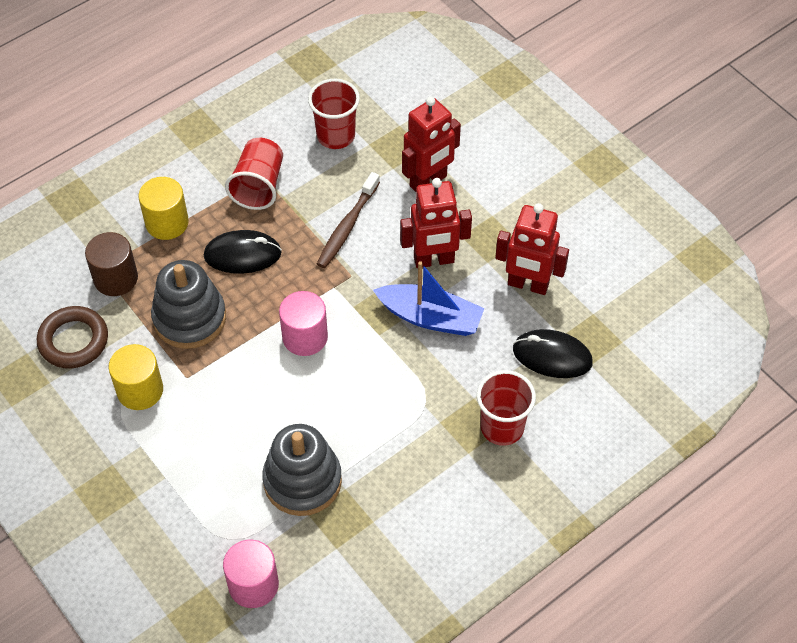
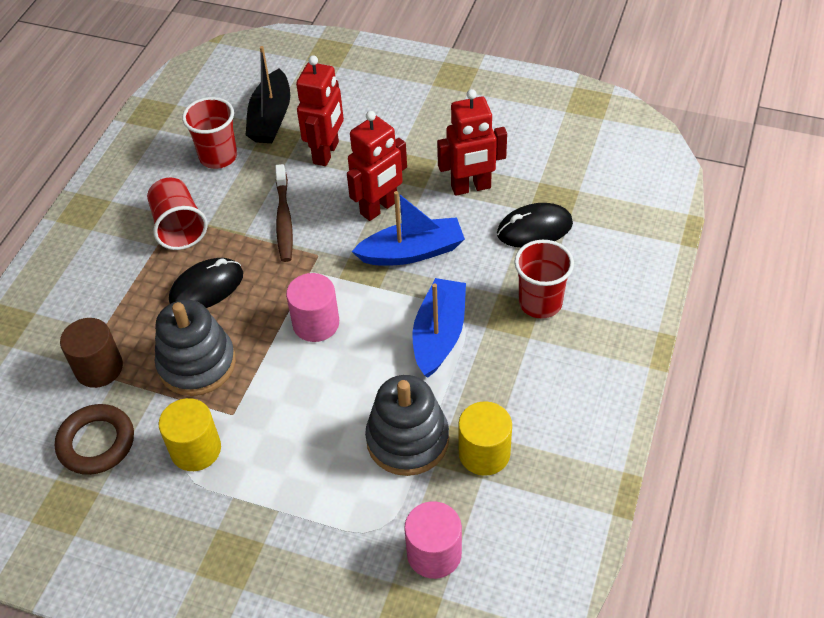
camera: 30 degrees left, 5 degrees down
yellow cylinder [138,177,189,240] -> yellow cylinder moved to [458,401,512,476]
none -> black boat [246,46,290,143]
none -> blue boat [413,278,466,378]

